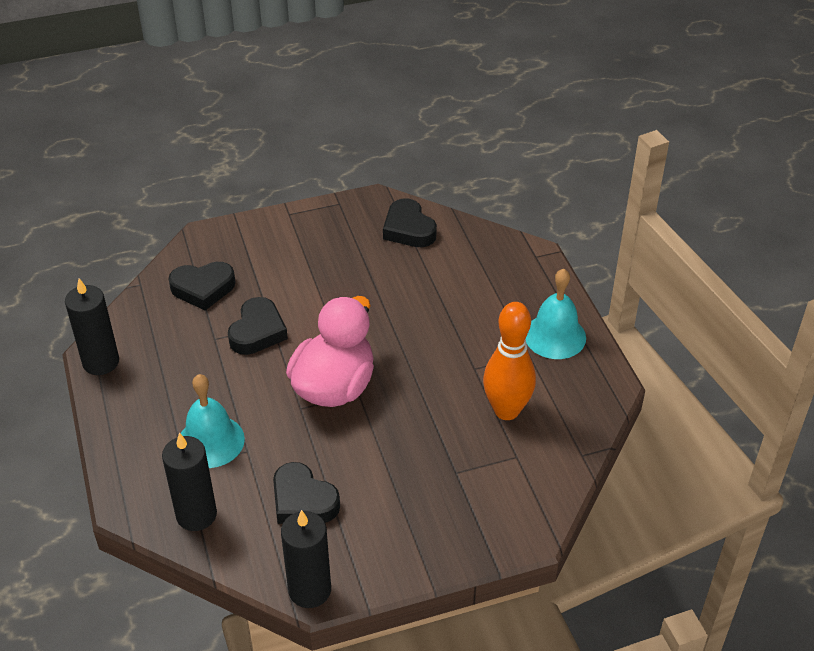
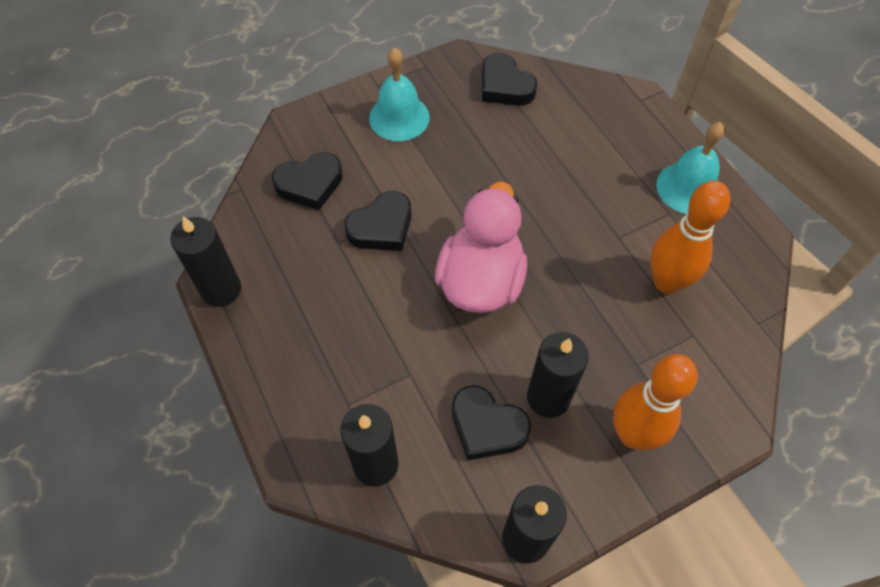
camera: 10 degrees left, 15 degrees up
turquoise bell [181,374,245,468] -> turquoise bell moved to [369,47,430,141]
black heart [228,297,288,355] -> black heart turned 45 degrees clockwise [344,191,411,251]
none -> black candle [527,332,589,418]
none -> orange bowling pin [613,354,698,450]

